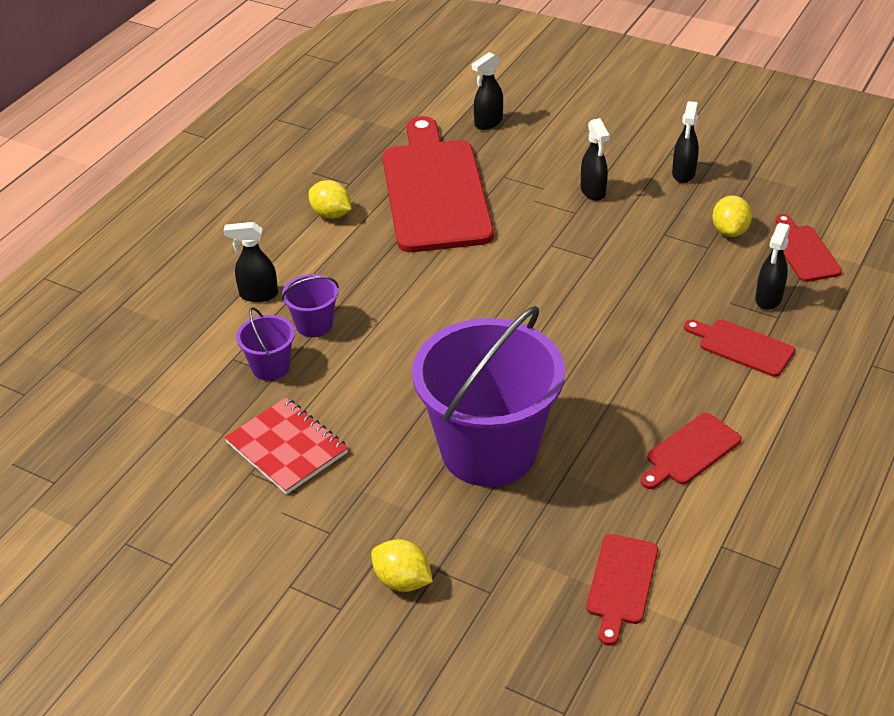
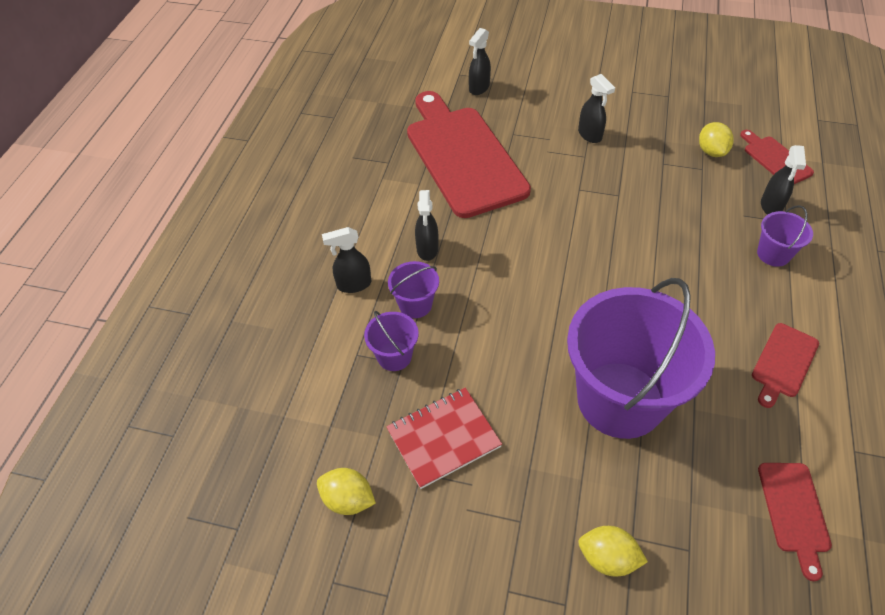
camera: 15 degrees left, 10 degrees up
red notebook [224,397,348,494] -> red notebook turned 60 degrees counterclockwise [386,388,502,489]
yellow lemon [309,180,351,219] -> yellow lemon moved to [317,468,376,515]
black spray bottle [672,101,699,183] -> black spray bottle moved to [415,190,439,261]
red cutting board [684,320,795,377] -> purple bucket [757,205,813,267]

